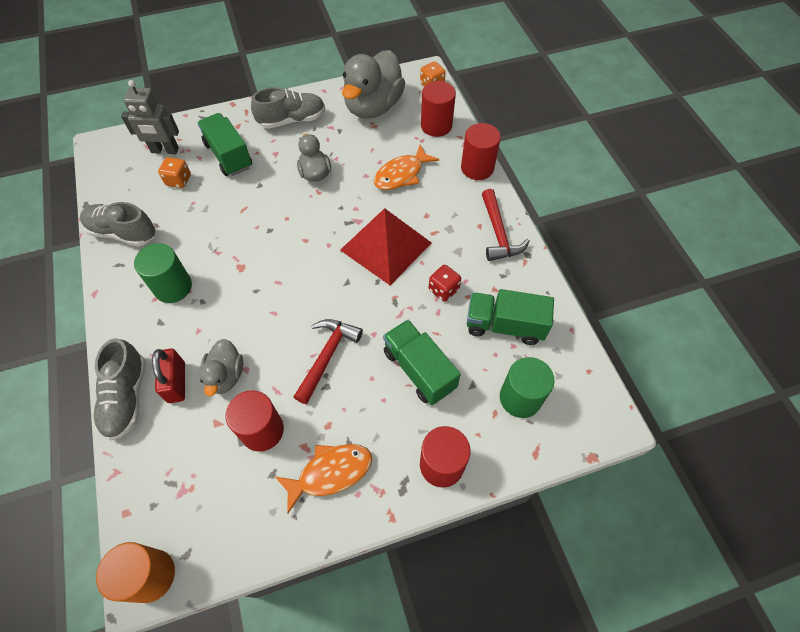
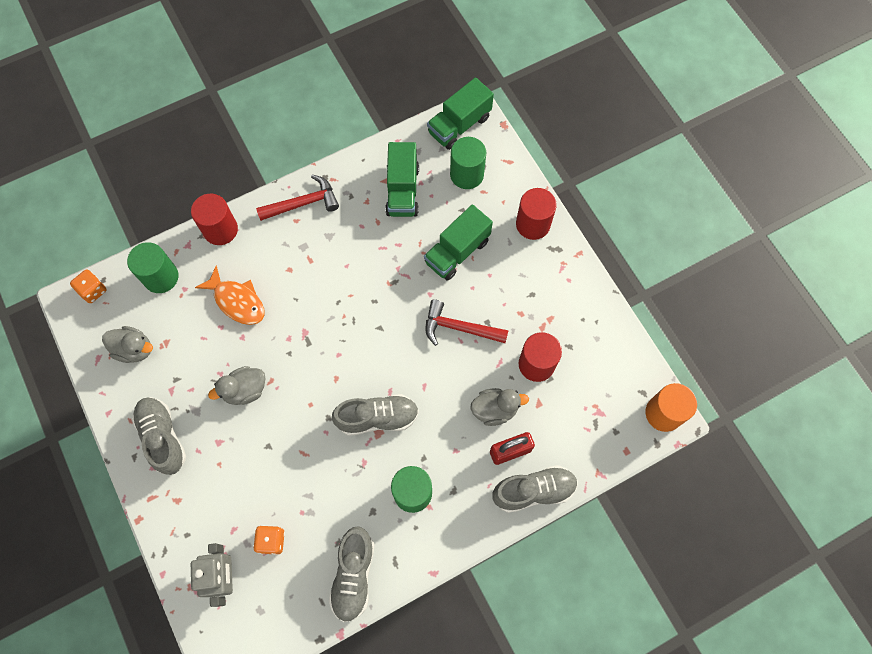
camera: 100 degrees left, 10 degrees up
green truck [197,113,252,176] -> green truck moved to [427,77,494,150]
orange fish [275,444,372,514] -> none
red pyramid [340,208,432,285] -> none
grey duck [342,50,405,119] -> grey duck [102,326,153,363], size x0.54
red cylinder [421,81,456,137] -> green cylinder [127,242,179,293]
red dice [429,265,461,302] -> none
none -> grey shoe [332,394,419,436]

